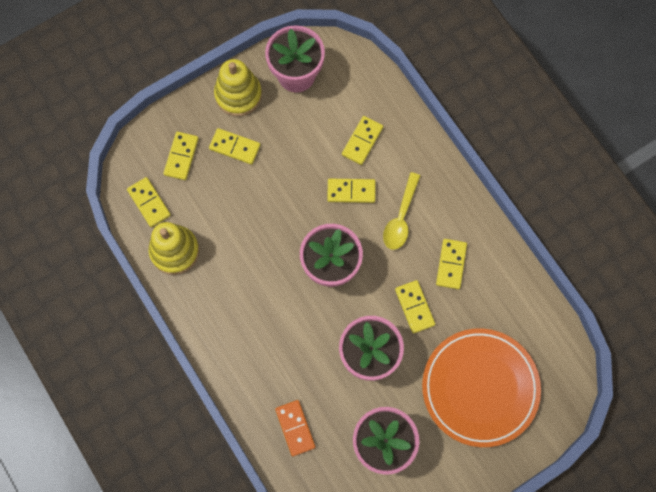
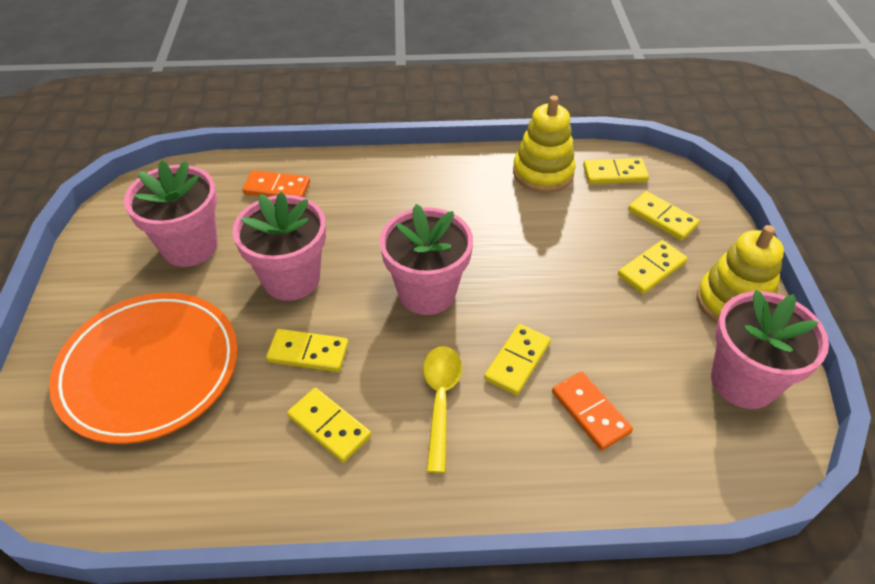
camera: 120 degrees right, 25 degrees down
yellow domino [342,116,383,165] -> orange domino [552,372,633,451]
yellow spoon [383,172,420,250] -> yellow spoon turned 45 degrees clockwise [423,346,462,473]

